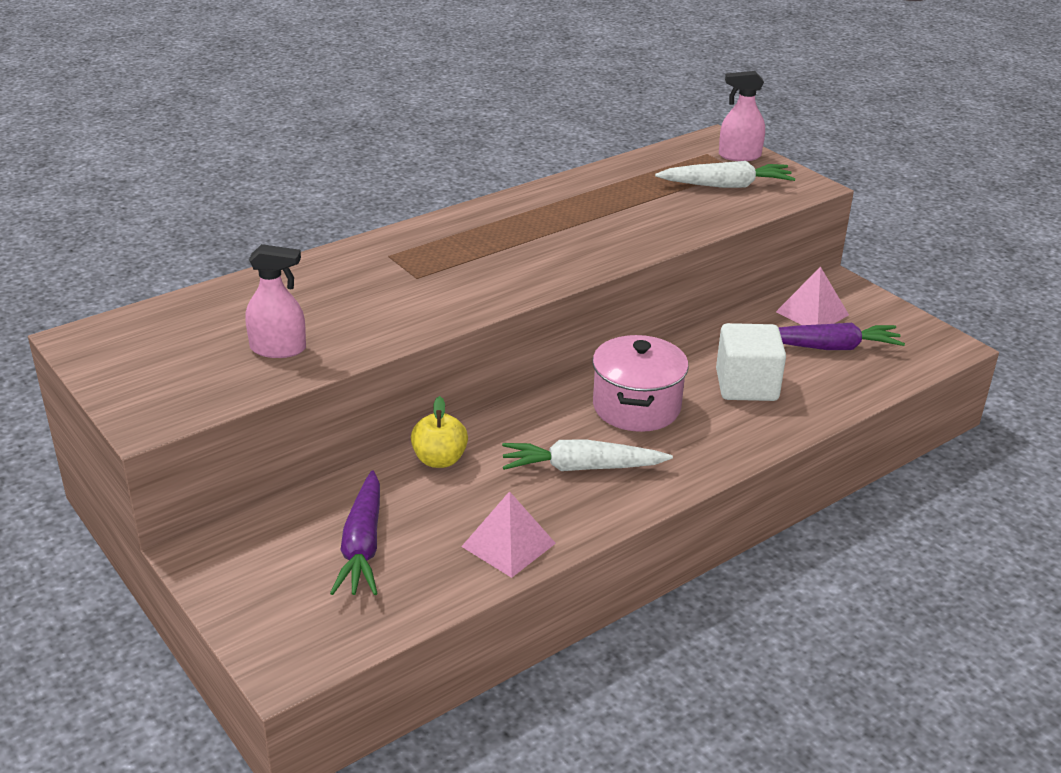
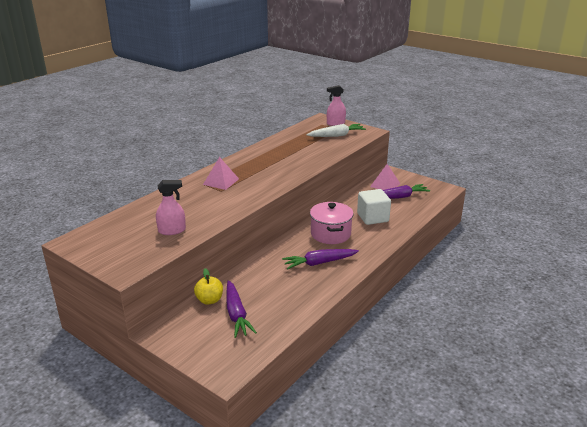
camera: 15 degrees left, 5 degrees down
yellow apple [411,396,468,468] -> yellow apple moved to [194,268,223,305]
pink pyramid [461,491,556,578] -> pink pyramid moved to [203,157,239,190]
white carrot [502,440,673,471] -> purple carrot [282,249,359,269]

